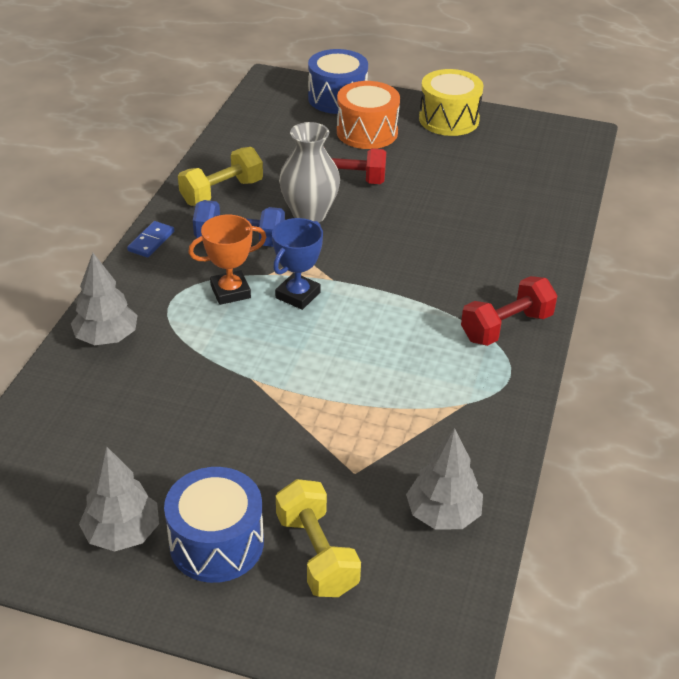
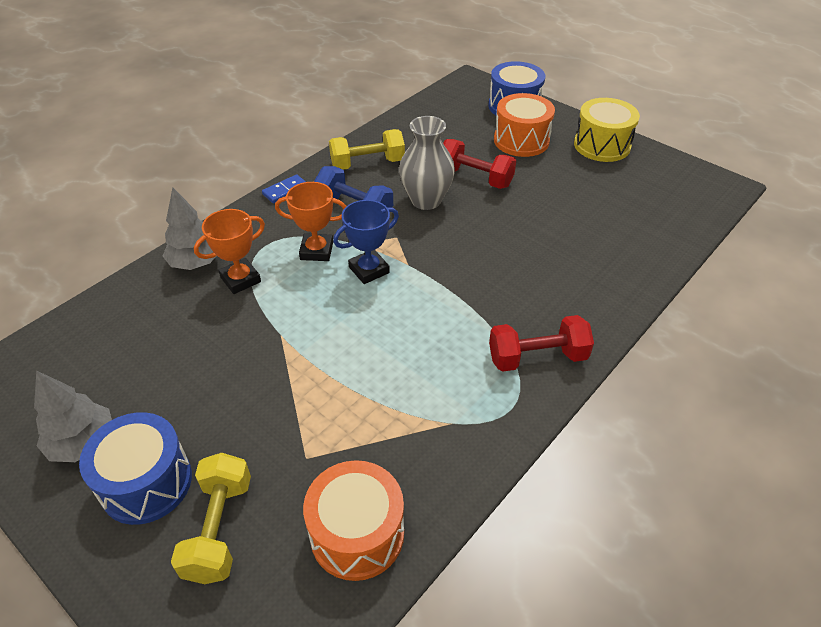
camera: 25 degrees right, 5 degrees up
grey tree [406,428,483,529] -> orange drum [303,460,404,581]
none -> orange trophy [194,209,265,294]

